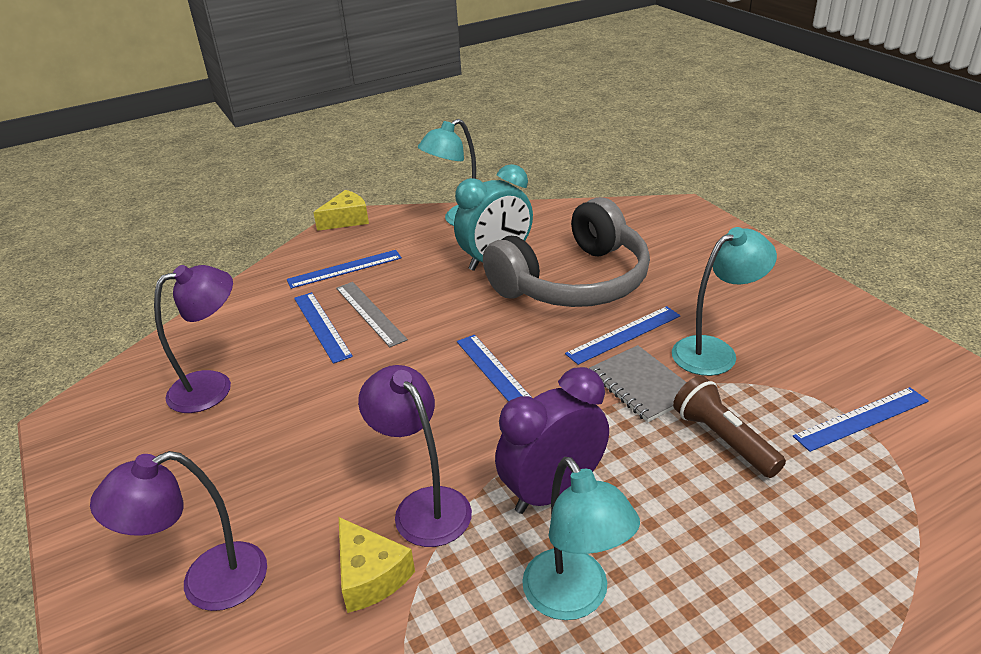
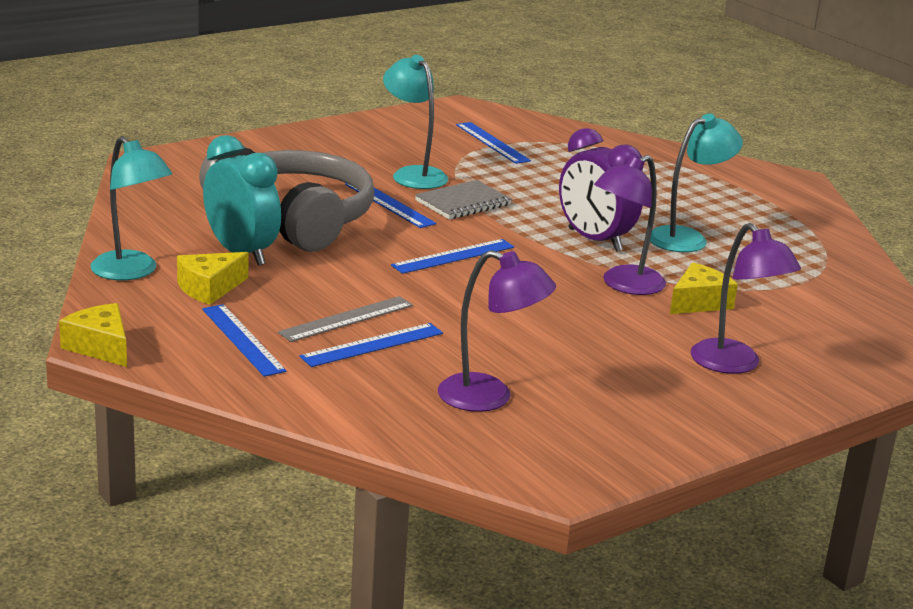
camera: 100 degrees left, 10 degrees down
purple lamp [154,265,233,413] -> purple lamp turned 150 degrees clockwise [438,250,556,412]
brown flashlight [673,376,786,478] -> none
none -> yellow cheese [177,252,248,305]

